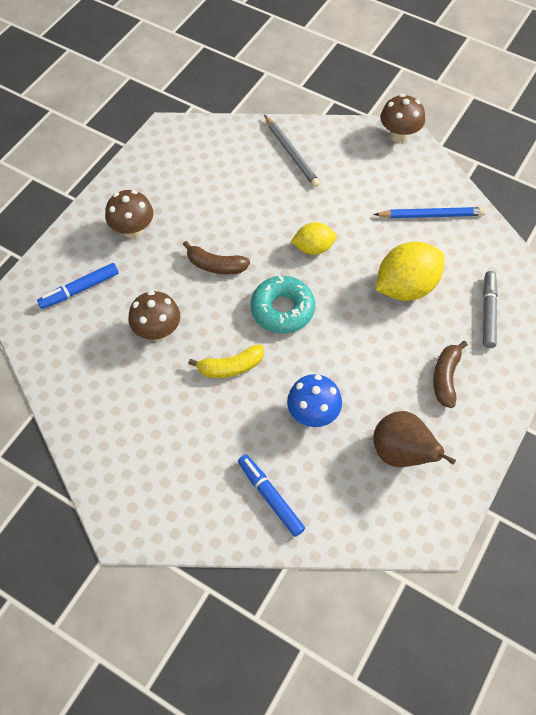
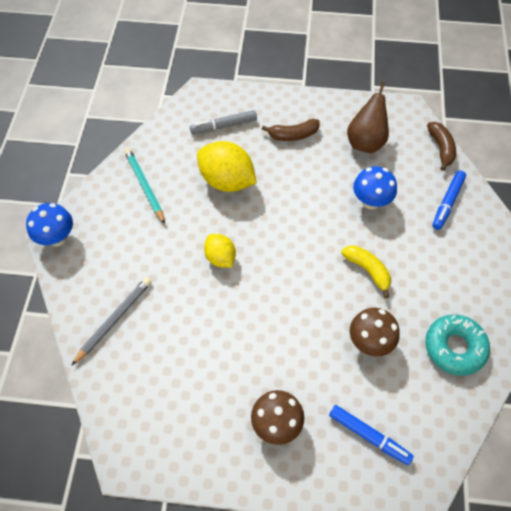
camera: 115 degrees left, 0 degrees up
brown banana [183,241,250,274] -> brown banana moved to [427,122,456,171]
turquoise donut [251,275,315,334] -> turquoise donut moved to [425,314,490,376]
blue pencil [374,207,486,218] -> turquoise pencil [124,148,165,224]
brown mushroom [380,94,425,143] -> blue mushroom [26,203,73,246]

